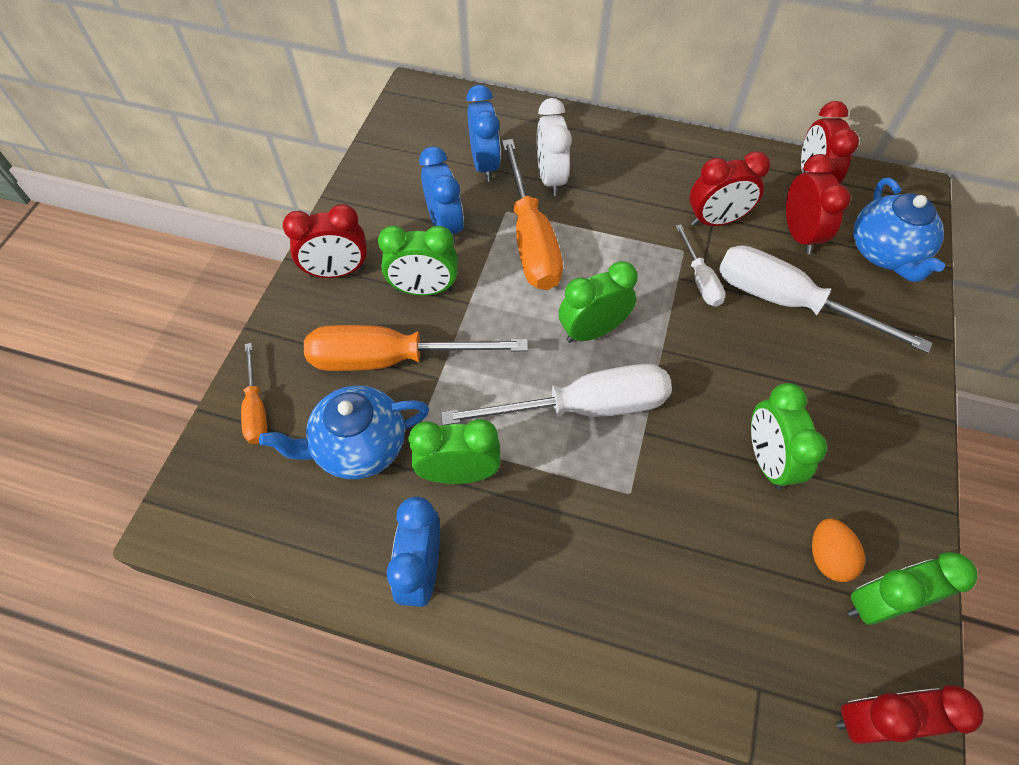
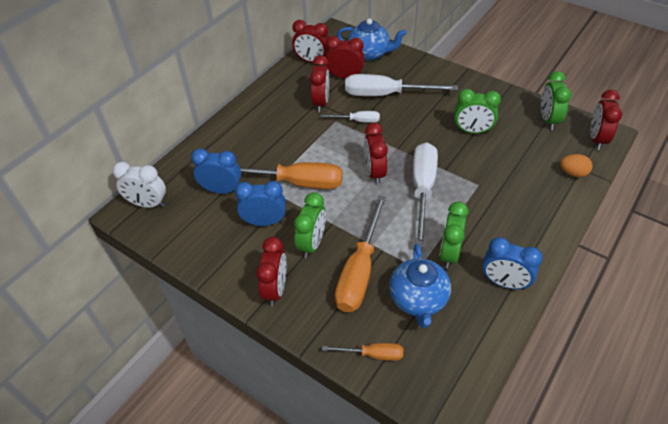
camera: 70 degrees left, 10 degrees down
white clock [537,98,572,196] -> white clock moved to [112,162,166,208]
green clock [559,261,638,343] -> red clock [364,123,388,185]
white screwdriver [719,245,932,353] -> white screwdriver turned 45 degrees clockwise [345,74,458,96]
orange egg [812,519,865,582] -> orange egg moved to [560,154,593,177]

